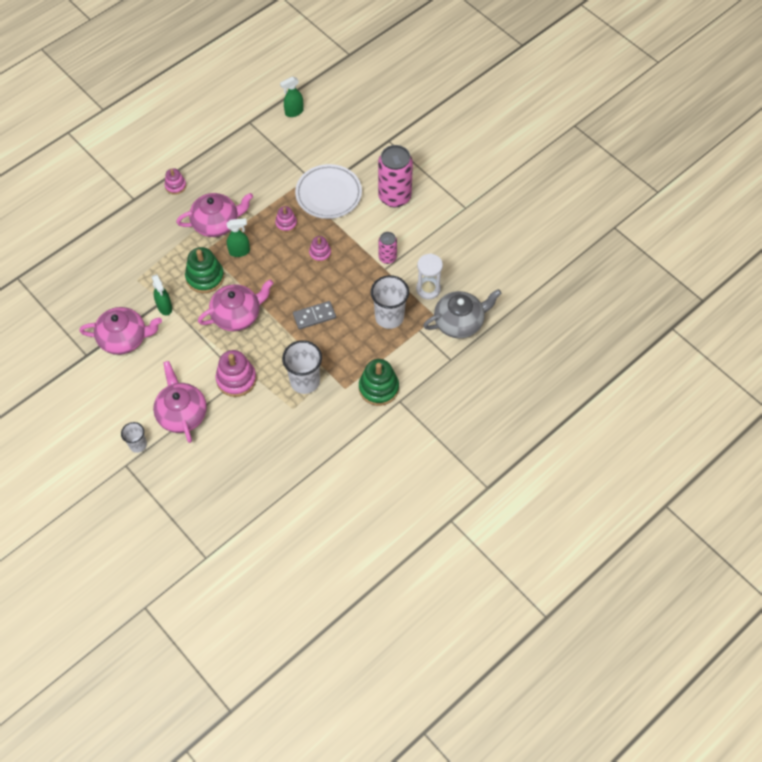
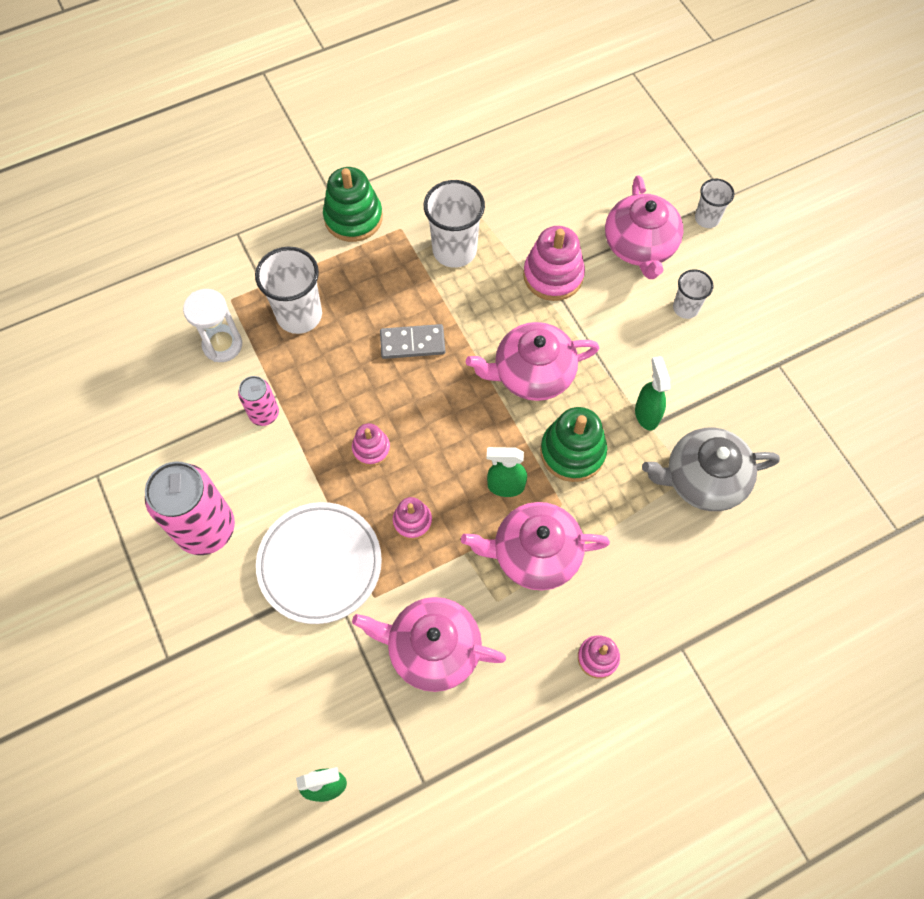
camera: 165 degrees left, 5 degrees up
pink teapot [80,307,162,355] -> pink teapot moved to [352,597,506,692]
grey teapot [423,289,502,338] -> grey teapot moved to [642,428,780,511]
none -> white cup [673,269,713,319]

